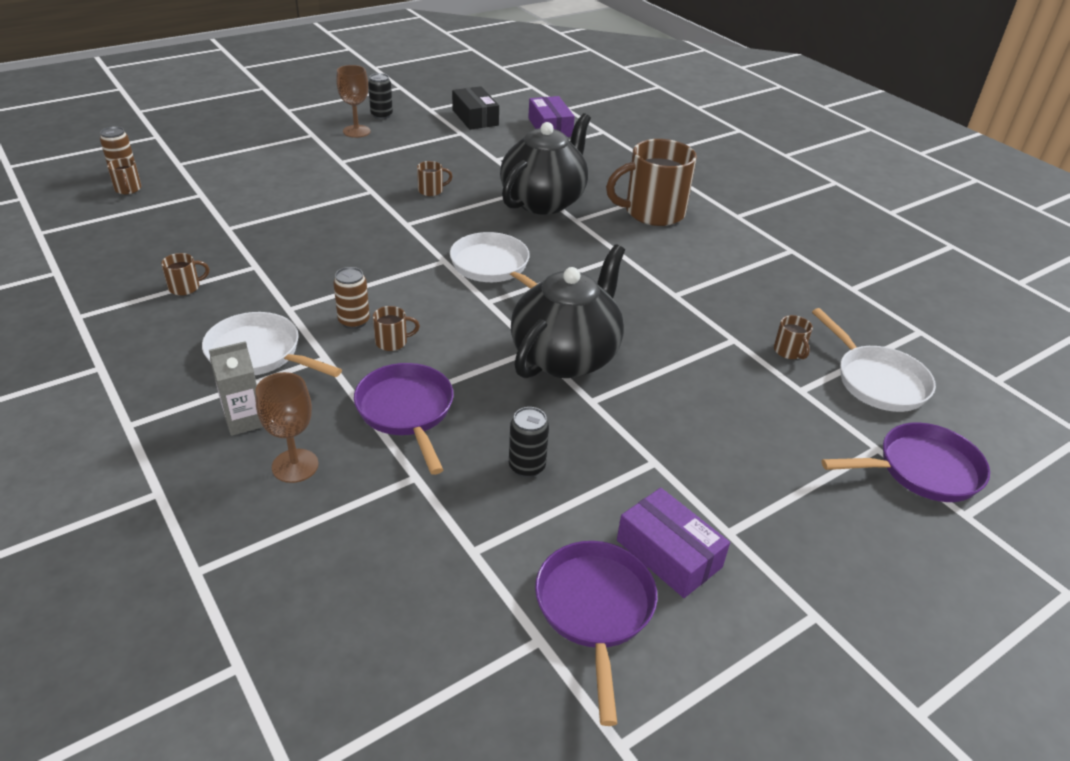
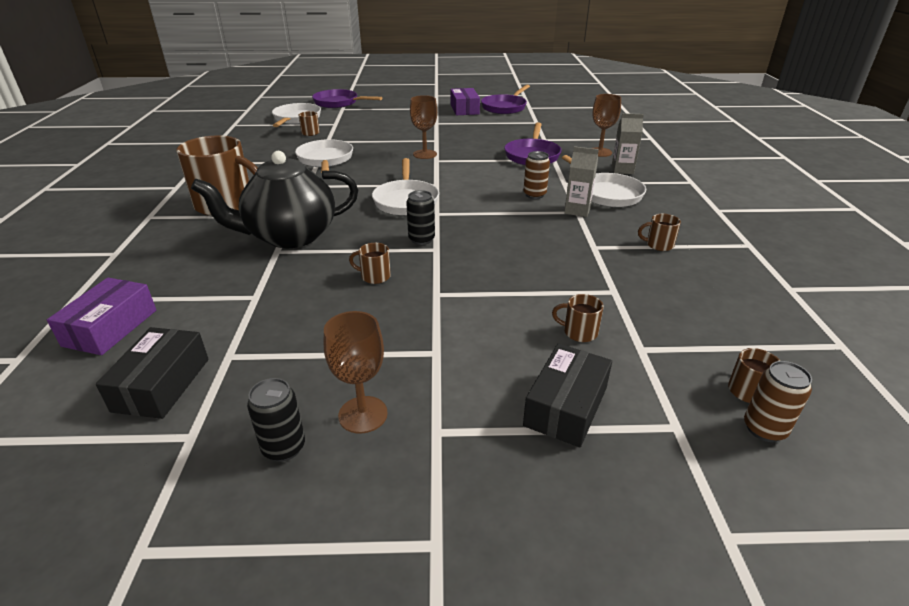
camera: 145 degrees left, 5 degrees down
brown mug [373,306,420,351] -> brown mug moved to [552,294,604,342]
black can [509,407,549,478] -> black can moved to [406,190,435,245]
black teapot [511,244,625,378] -> brown goblet [410,95,437,159]
none -> white pan [295,139,353,173]
none -> black box [523,343,612,448]
none -> grey carton [564,146,599,217]

